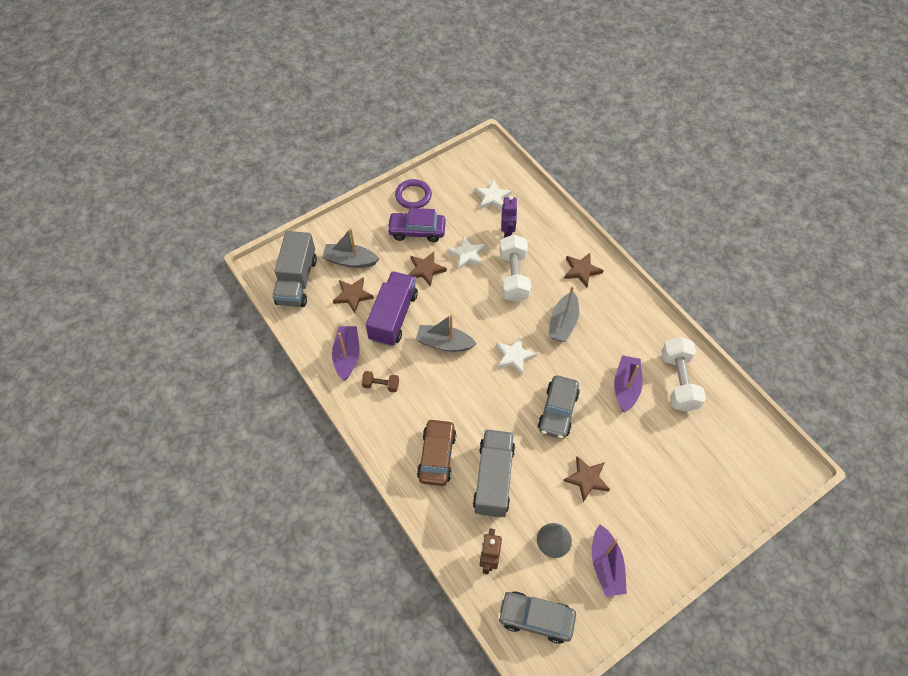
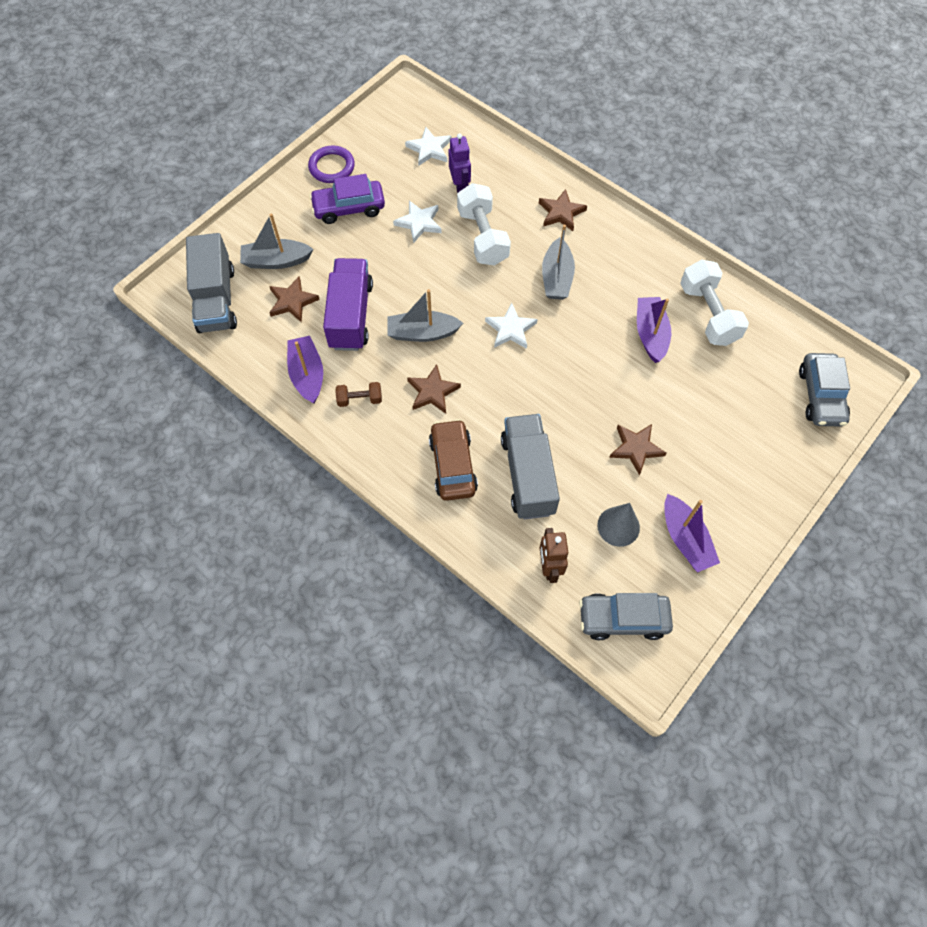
camera: 15 degrees left, 5 degrees up
brown star [409,252,447,287] -> brown star moved to [407,364,461,414]
grey car [538,375,580,439] -> grey car moved to [799,353,850,427]

